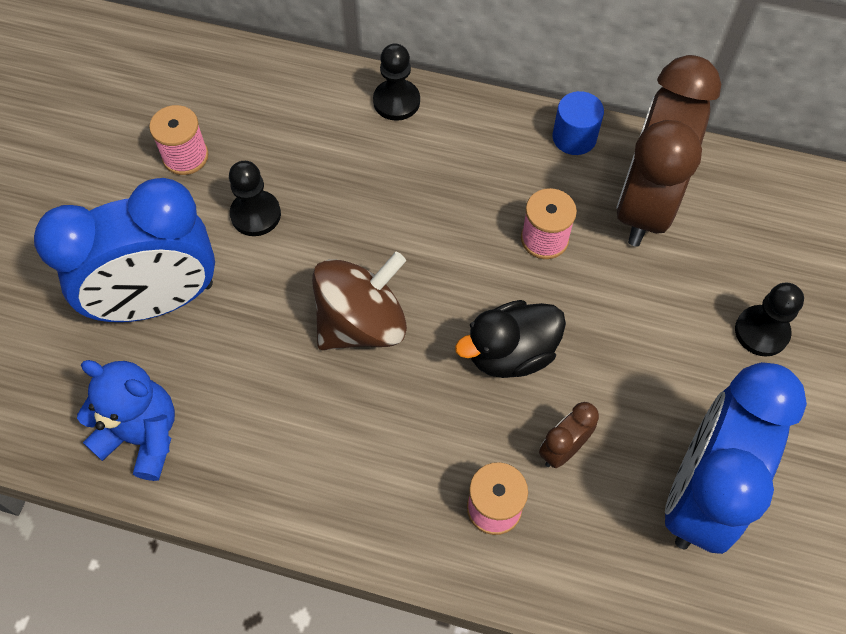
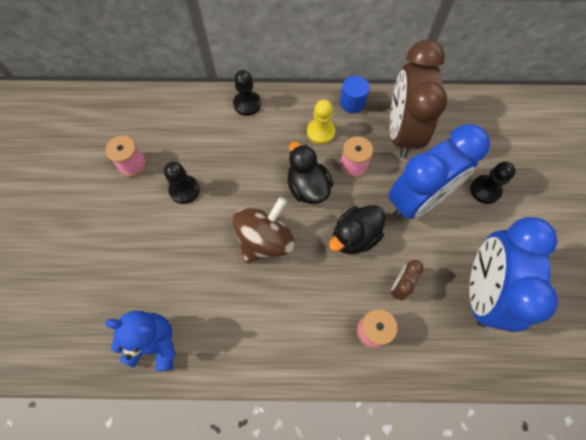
camera: 15 degrees left, 5 degrees up
blue clock [34,178,215,322] -> blue clock moved to [389,124,490,219]
none -> black duck [287,142,333,204]
none -> yellow pawn [307,100,335,144]

